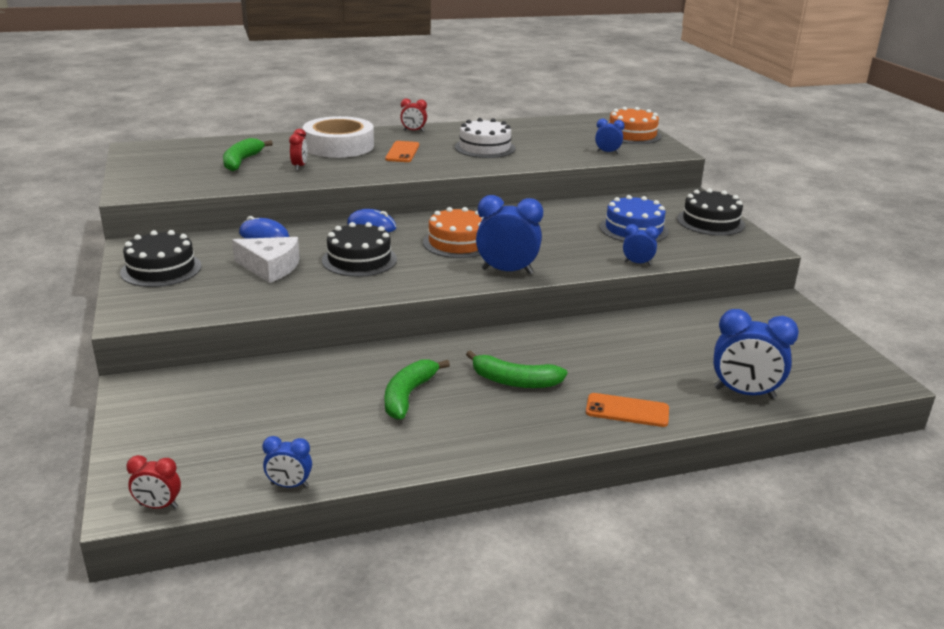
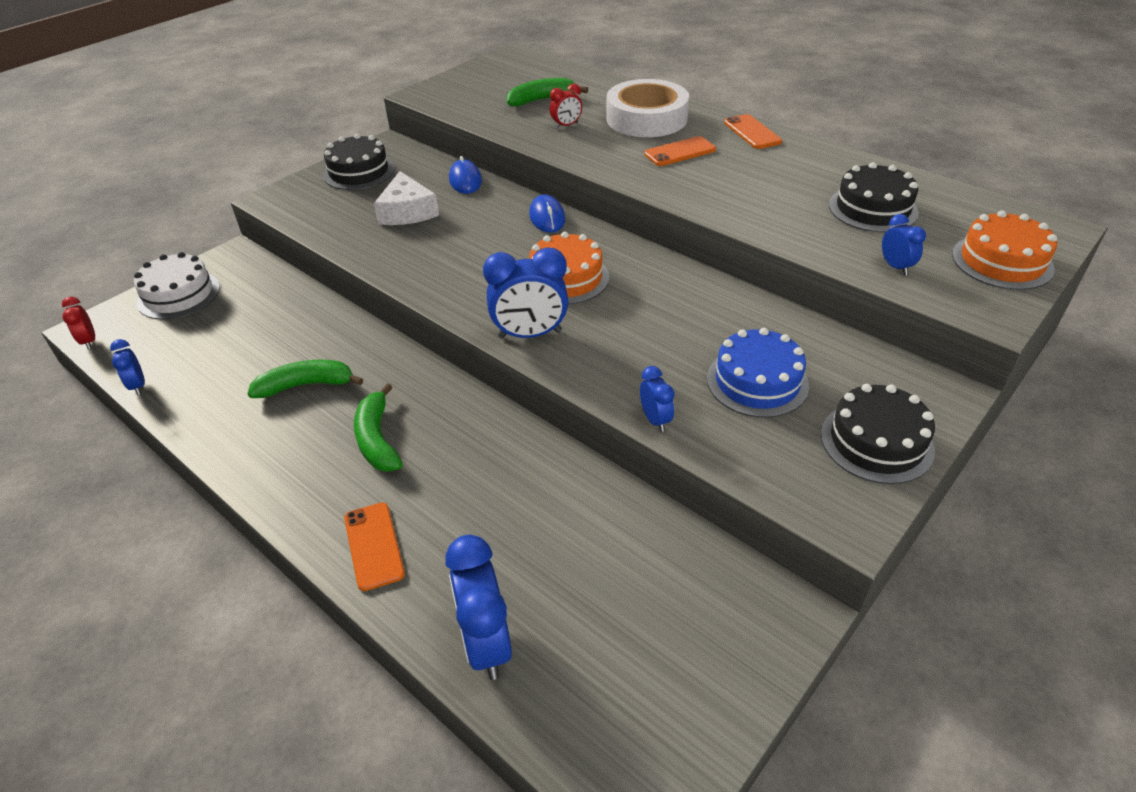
camera: 60 degrees right, 15 degrees up
black cake [322,222,397,277] -> black cake moved to [829,162,919,232]
red clock [400,99,427,132] -> orange phone [724,114,782,149]
white cake [455,118,516,158] -> white cake moved to [134,252,220,320]
blue clock [476,195,543,274] -> blue clock turned 105 degrees clockwise [483,248,568,339]

